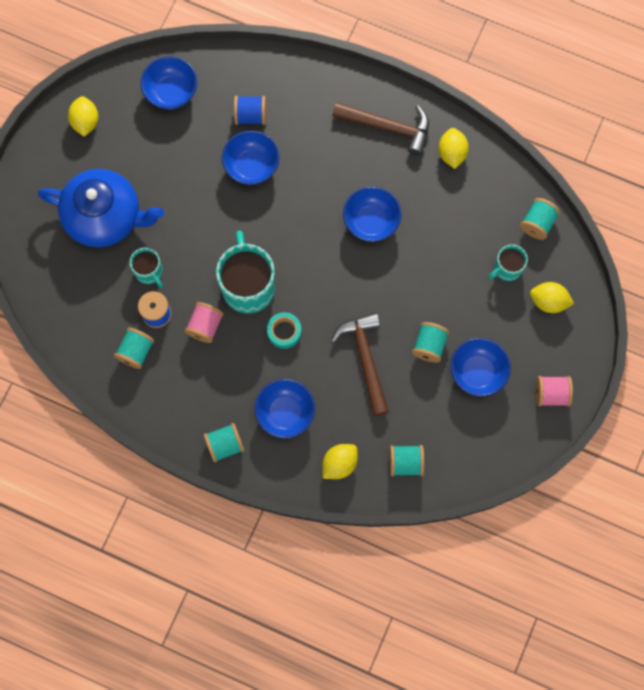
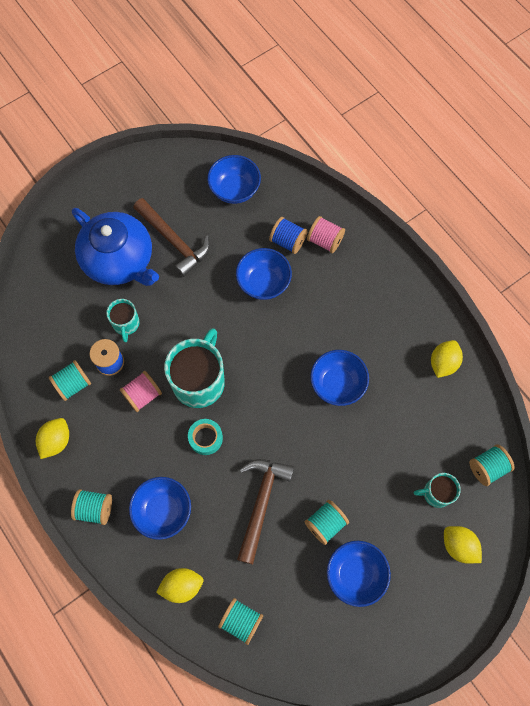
camera: 30 degrees right, 5 degrees down
yellow lemon [68,96,98,137] -> yellow lemon moved to [36,418,69,459]
brown hammer [332,102,429,156] -> brown hammer moved to [133,198,210,277]
pink spool [535,376,573,407] -> pink spool moved to [307,216,345,253]

